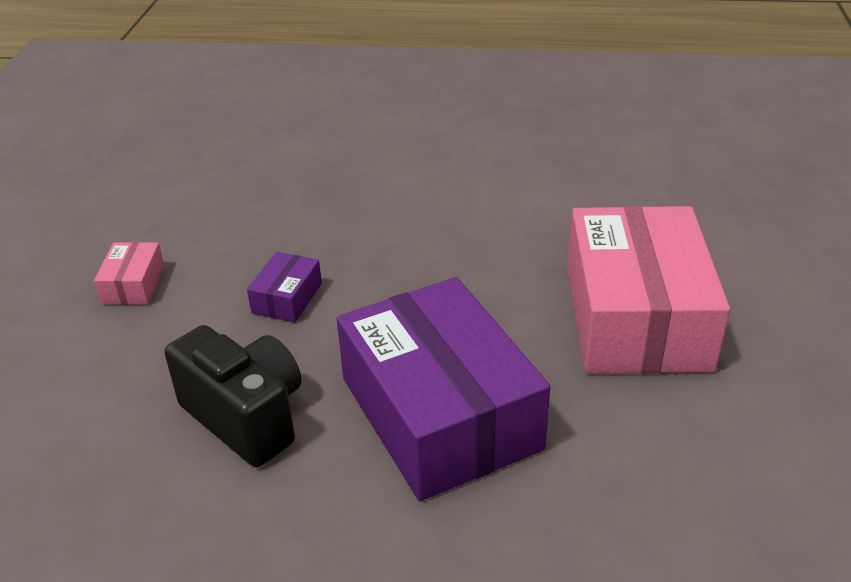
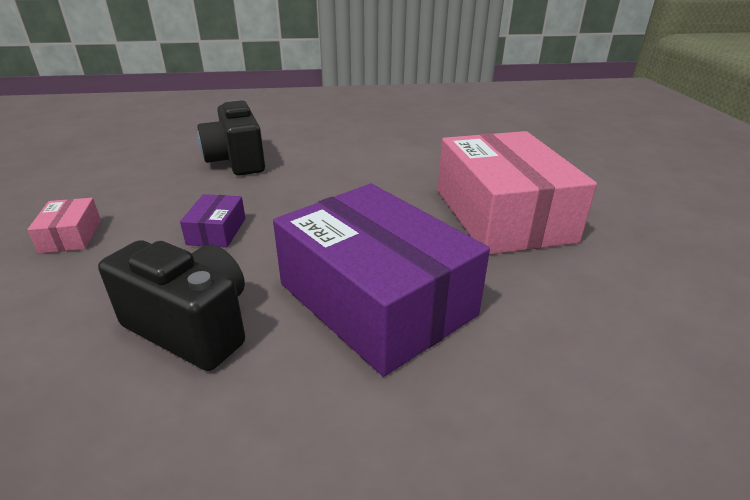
camera: 15 degrees left, 5 degrees down
none -> black camera [197,99,265,176]

